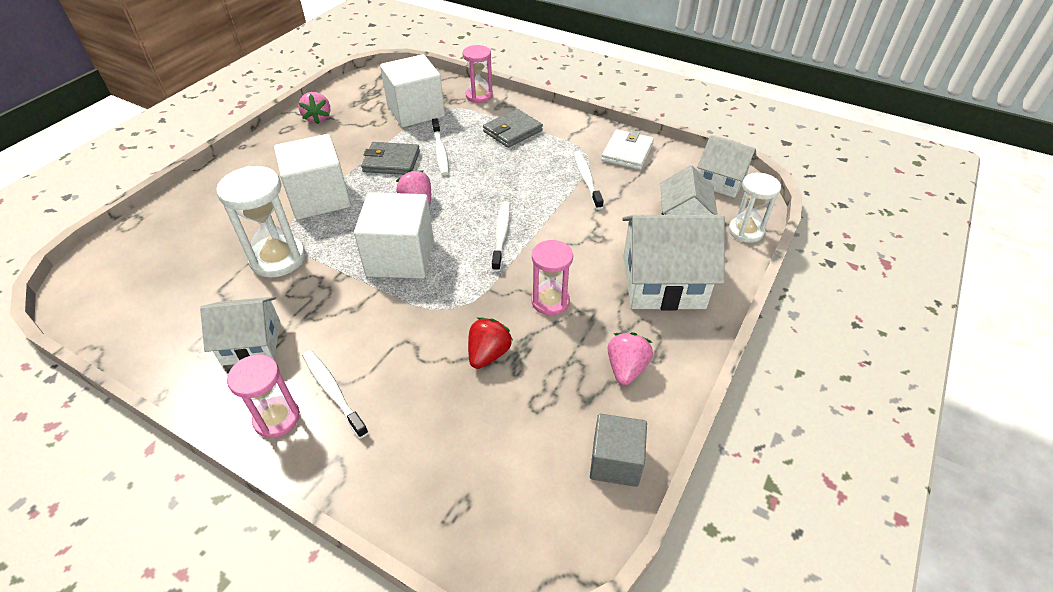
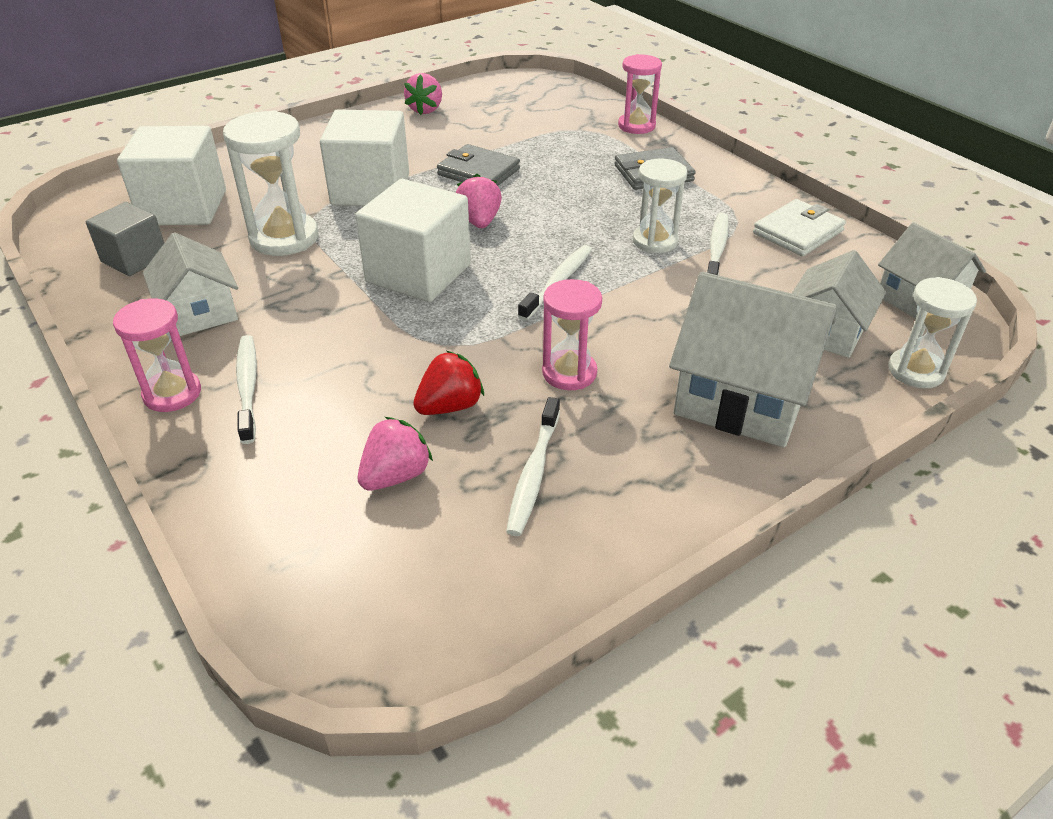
camera: 25 degrees right, 5 degrees down
white house [200,297,281,366] -> white house turned 45 degrees clockwise [143,232,238,336]
white cube [380,54,445,127] -> white cube moved to [117,126,226,225]
white toothbrush [432,118,449,176] -> white toothbrush moved to [506,397,560,536]
grey cube [590,414,647,487] -> grey cube moved to [86,202,164,276]
pink strawberry [608,332,653,385] -> pink strawberry moved to [358,417,433,491]
none -> white hourglass [632,159,688,253]

